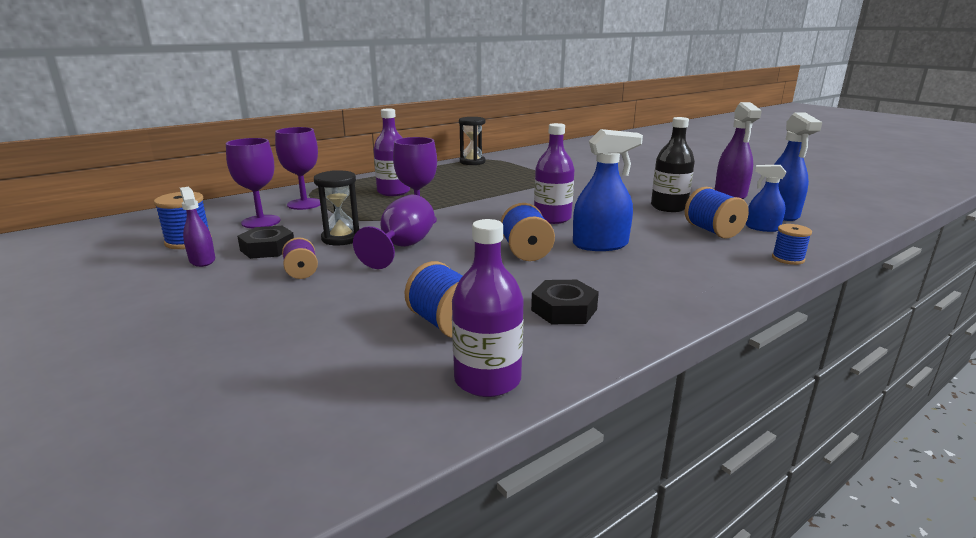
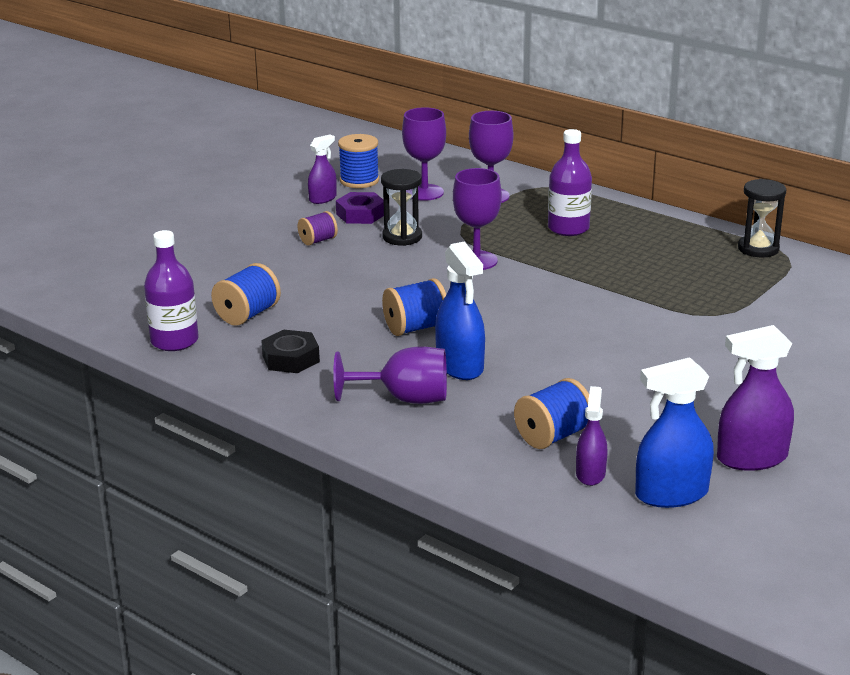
camera: 75 degrees right, 5 degrees up
black nut [237,226,294,259] -> purple nut [336,192,384,224]
purple goblet [353,194,435,269] -> purple goblet moved to [333,346,447,404]
purple bottle [534,123,574,224] -> none
black bottle [651,117,695,212] -> none
blue spray bottle [746,165,786,232] -> purple spray bottle [576,386,607,486]
blue spool [772,224,812,265] -> none

